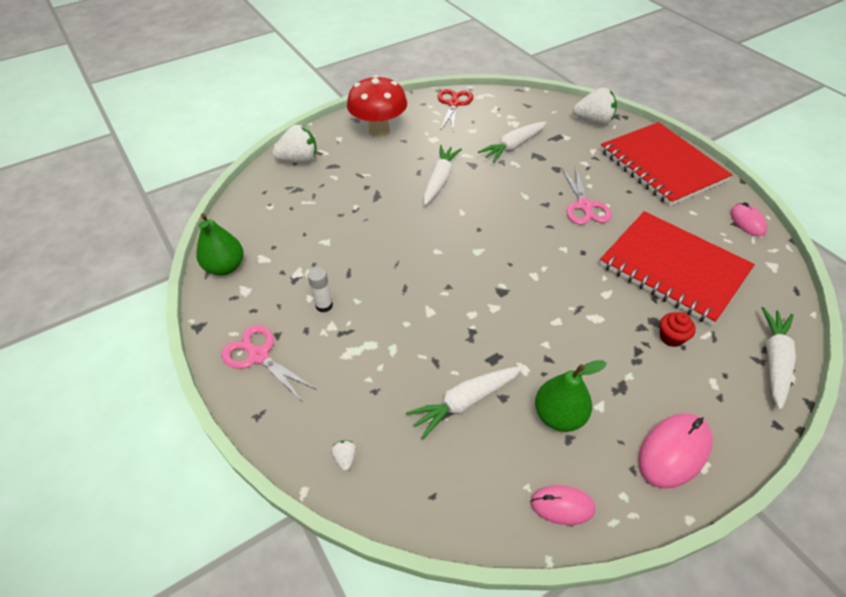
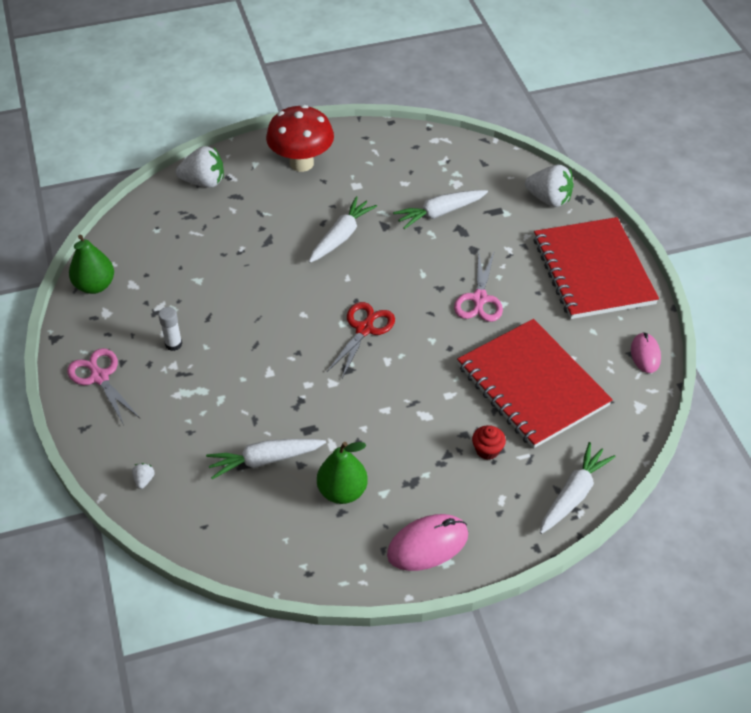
camera: 15 degrees right, 0 degrees up
red scissors [438,89,473,131] -> red scissors moved to [326,302,395,378]
pink mouse [530,485,595,525] -> none

